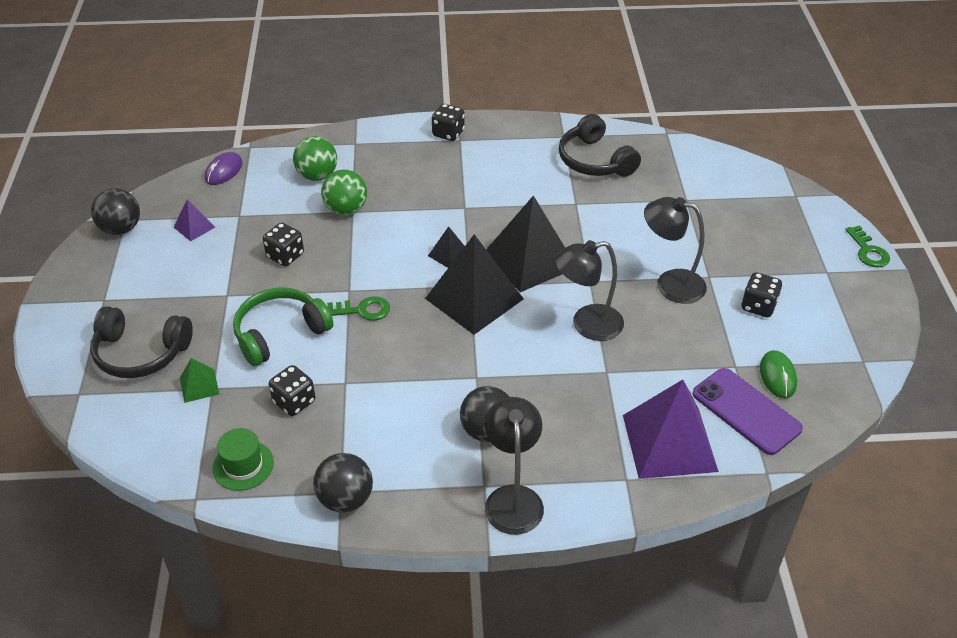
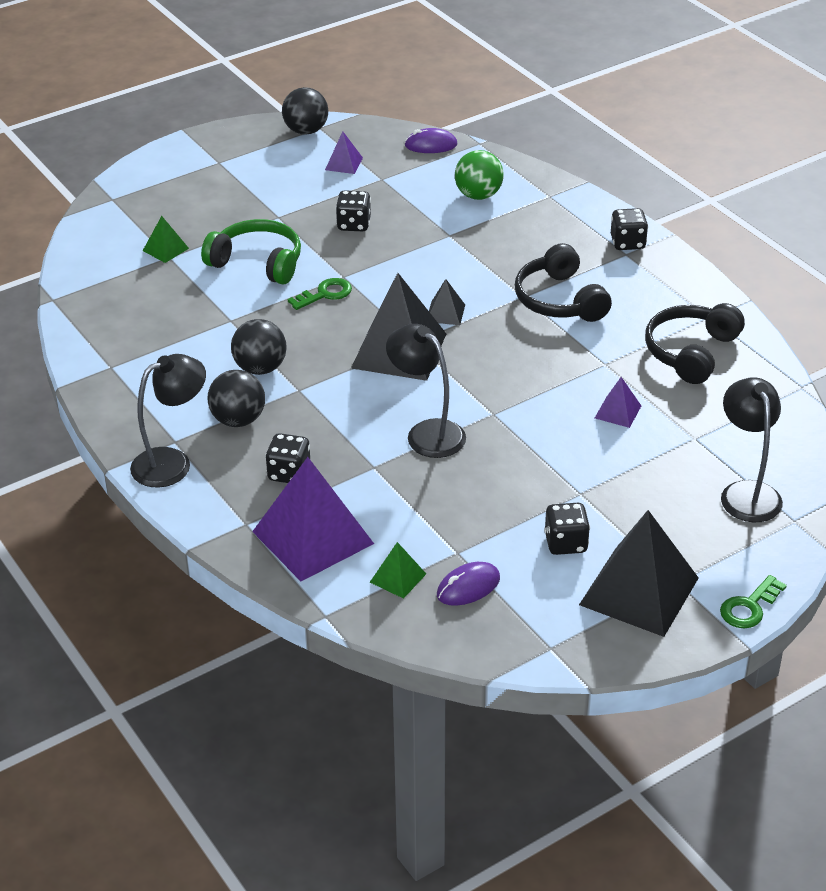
camera: 60 degrees right, 5 degrees down
black headphones [90,306,193,378] -> black headphones moved to [515,243,612,322]
green hat [212,428,274,491] -> none
black dice [269,365,315,416] -> black dice moved to [265,433,310,483]
black ball [313,453,373,513] -> black ball moved to [231,319,287,375]
green ball [321,170,367,215] -> none
green key [327,296,390,321] -> green key turned 90 degrees counterclockwise [288,278,352,310]
black pyramid [486,195,565,292] -> black pyramid moved to [579,510,699,637]
black lamp [644,197,707,304] -> black lamp moved to [721,377,783,522]
purple phone [693,368,803,455] -> green pyramid [370,542,426,599]
green mouse [760,350,797,398] -> purple mouse [437,562,500,606]
none -> purple pyramid [595,377,641,428]

